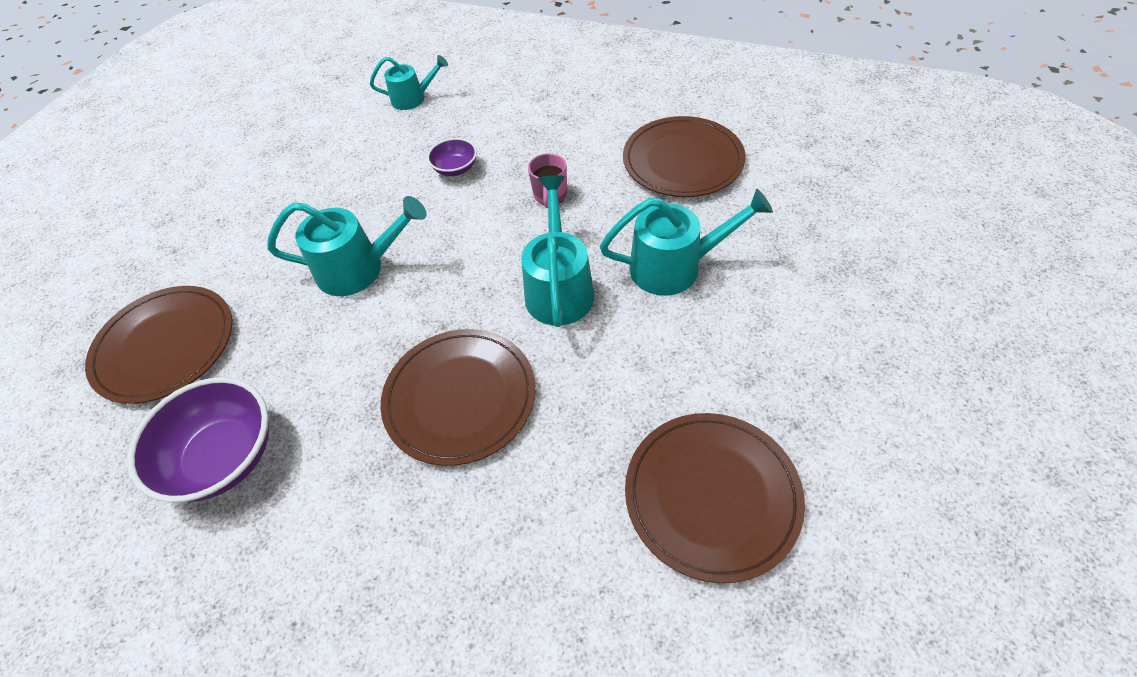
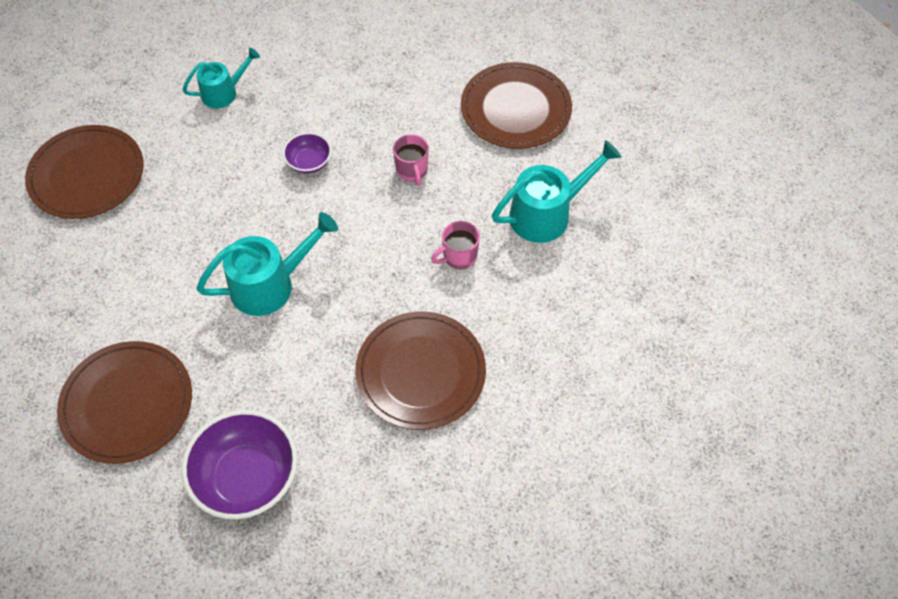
camera: 25 degrees left, 5 degrees up
turquoise watering can [521,175,594,327] -> pink mug [431,221,480,269]
brown plate [625,413,805,583] -> brown plate moved to [25,125,144,219]

